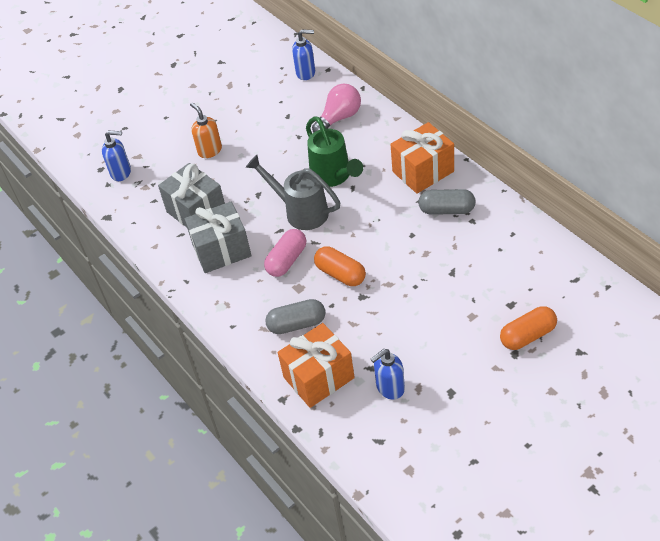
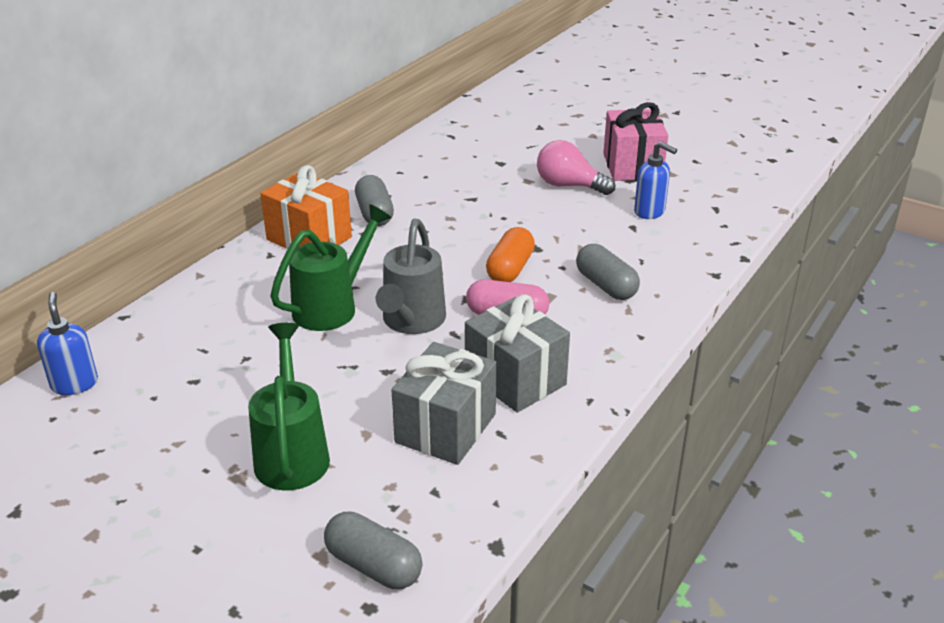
camera: 115 degrees left, 15 degrees down
blue soap dispenser [102,131,131,181] -> grey capsule [324,512,423,589]
orange soap dispenser [190,102,222,158] -> green watering can [248,323,330,490]
orange gift [278,323,355,408] -> none
pink light bulb [312,84,361,133] -> pink light bulb moved to [537,140,615,195]
orange capsule [500,306,557,350] -> none
none -> pink gift [603,102,669,181]

